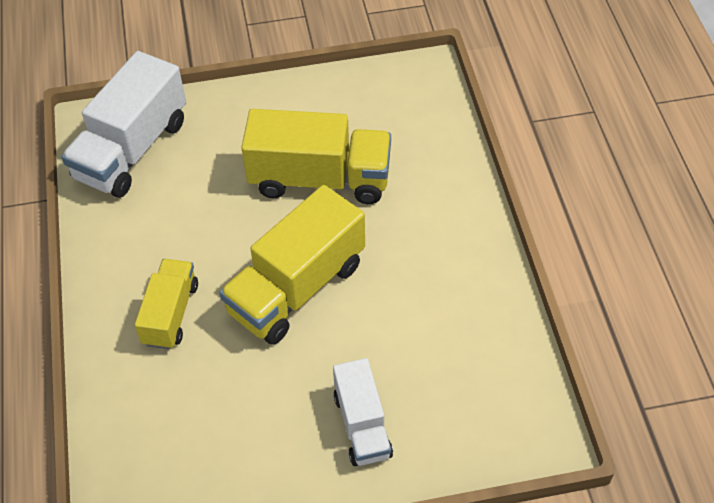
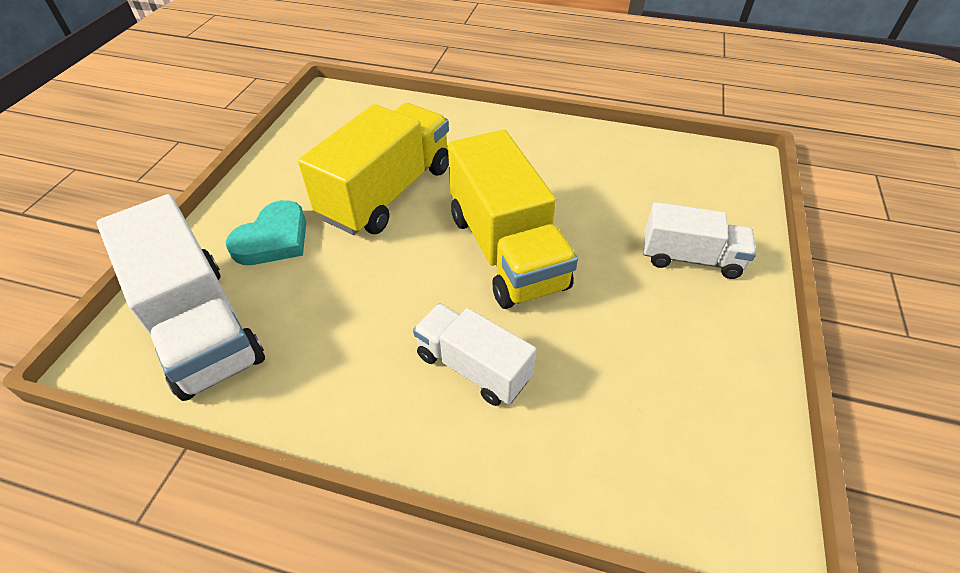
camera: 65 degrees left, 5 degrees down
yellow truck [135,259,198,349] -> white truck [413,303,537,406]
none -> turquoise heart [226,200,306,265]

